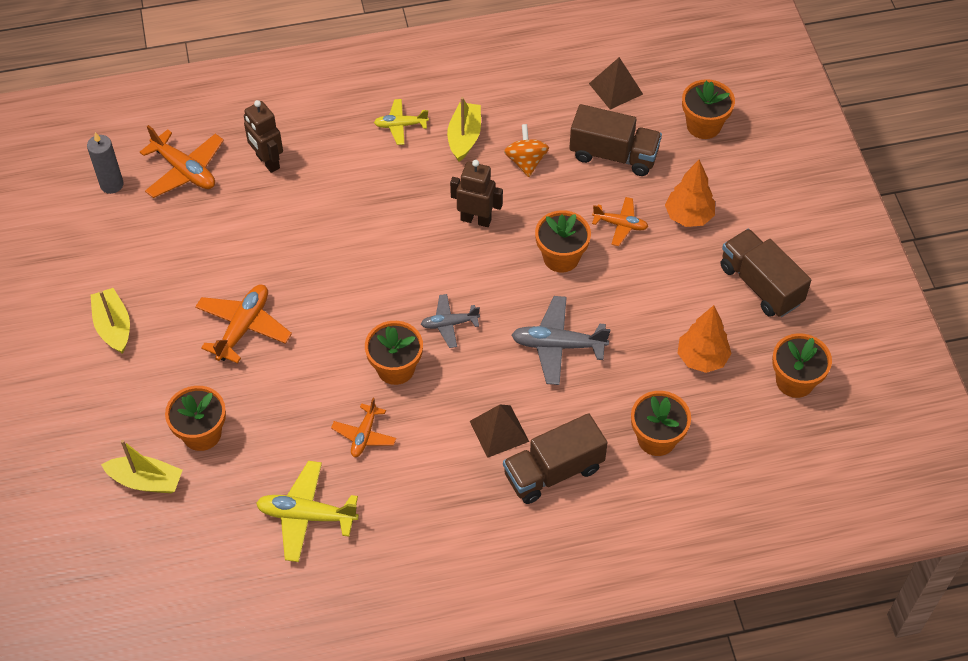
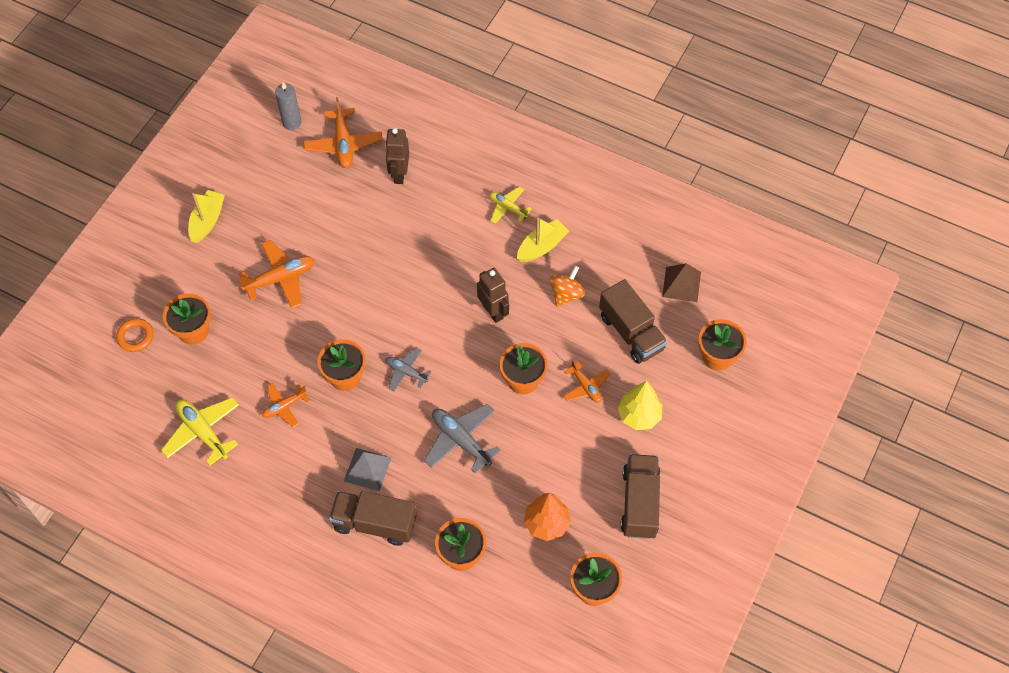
camera: 40 degrees right, 5 degrees up
yellow boat [101,440,183,493] -> orange ring [116,318,154,352]
brown pyramid [470,405,529,458] -> grey pyramid [344,448,391,491]
orange tree [665,160,715,227] -> yellow tree [618,381,662,430]

